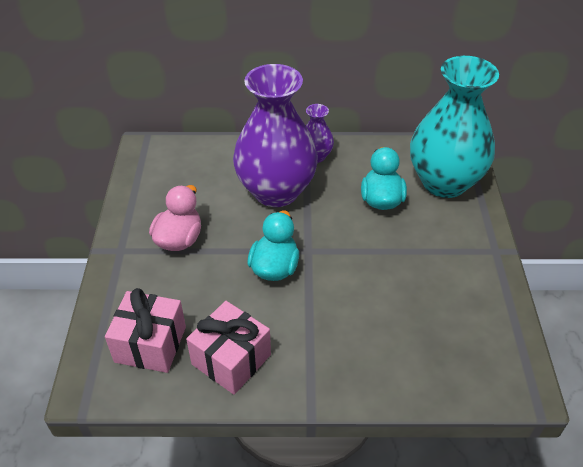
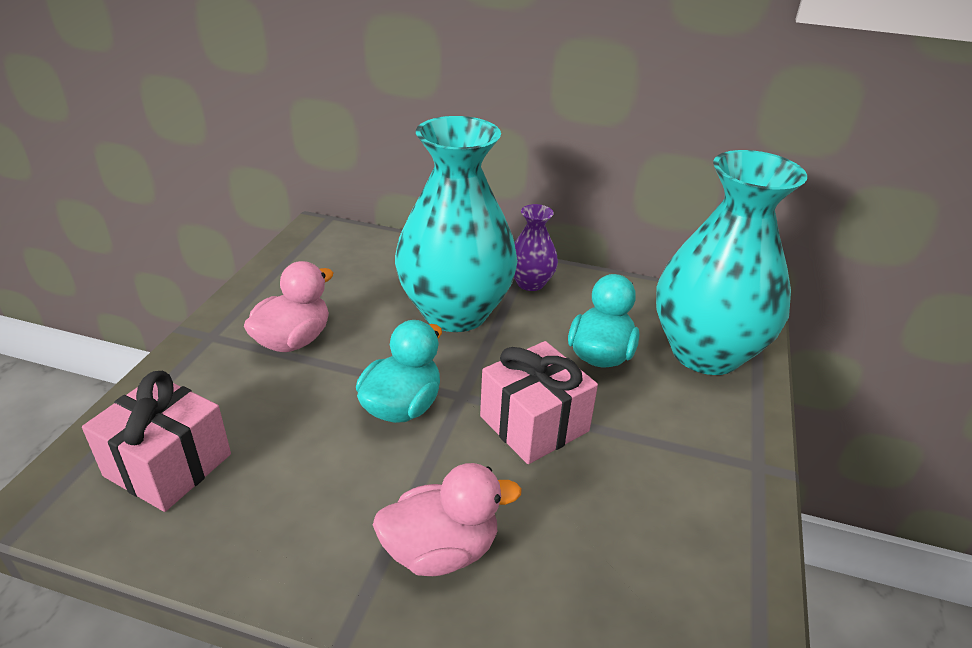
camera: 15 degrees right, 10 degrees down
pink gift [186,301,271,395] -> pink gift moved to [480,341,598,464]
purple vase [233,64,318,207] -> turquoise vase [395,116,518,332]
none -> pink duck [373,463,522,576]

